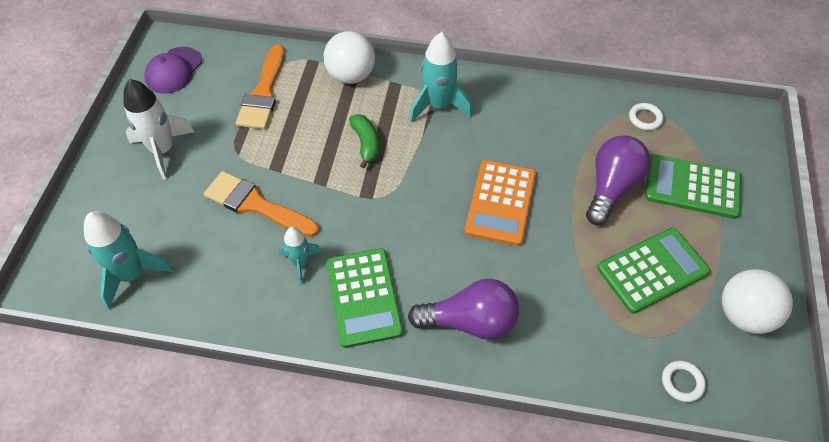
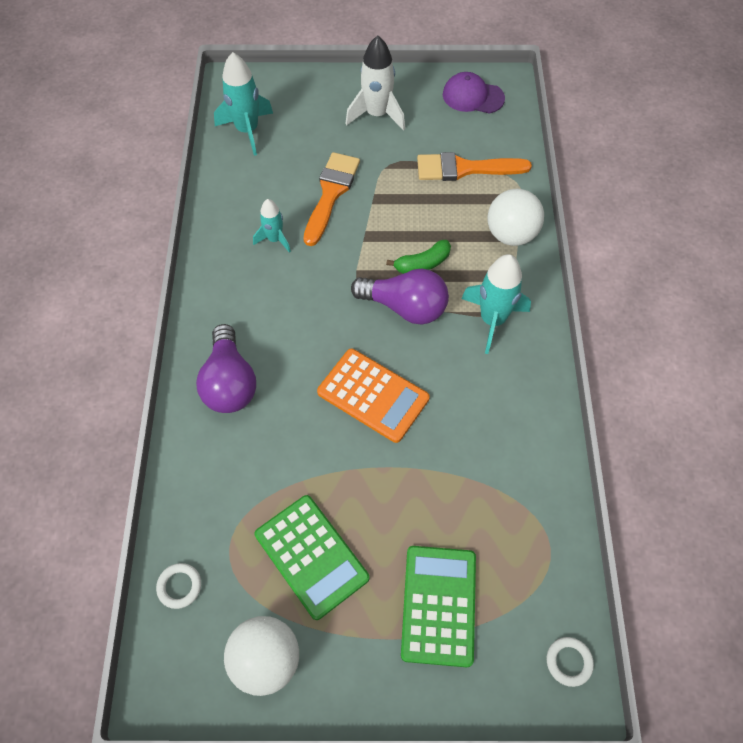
camera: 80 degrees right, 5 degrees up
green calculator [326,248,403,348] -> none
orange calculator [465,160,536,246] -> orange calculator turned 150 degrees counterclockwise [317,349,430,443]
purple light bulb [586,135,651,225] -> purple light bulb moved to [351,268,449,324]
white ring [629,103,664,130] -> white ring moved to [547,637,594,687]

